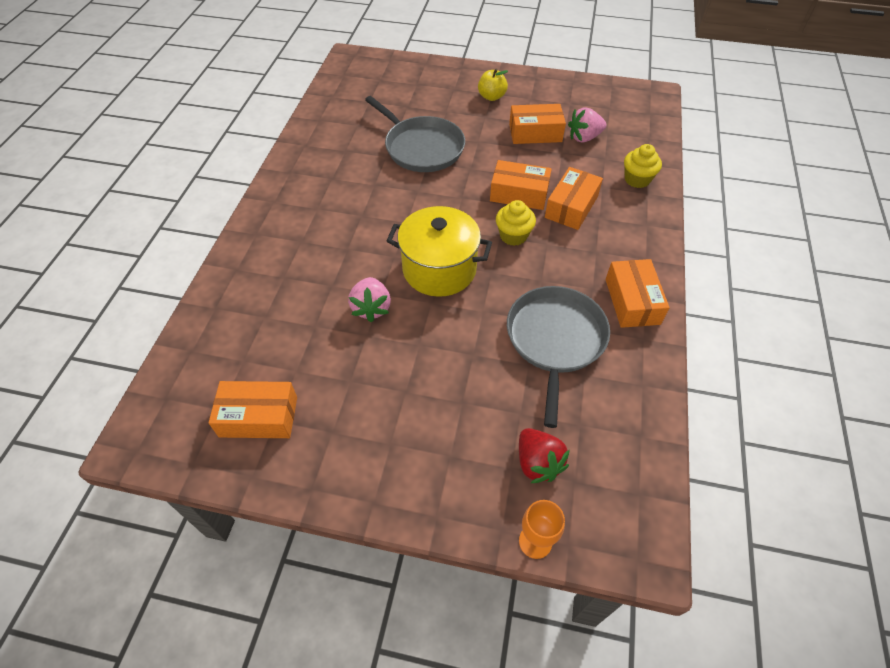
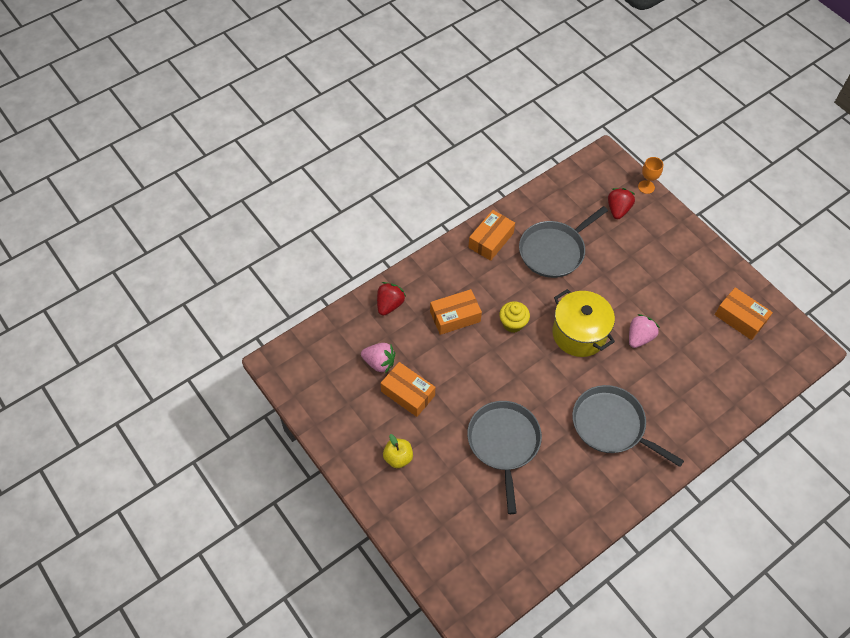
camera: 140 degrees left, 5 degrees up
orange box [490,160,552,210] -> none
yellow cupcake [624,144,662,188] -> red strawberry [377,282,406,316]
none -> grey pan [572,385,684,467]

